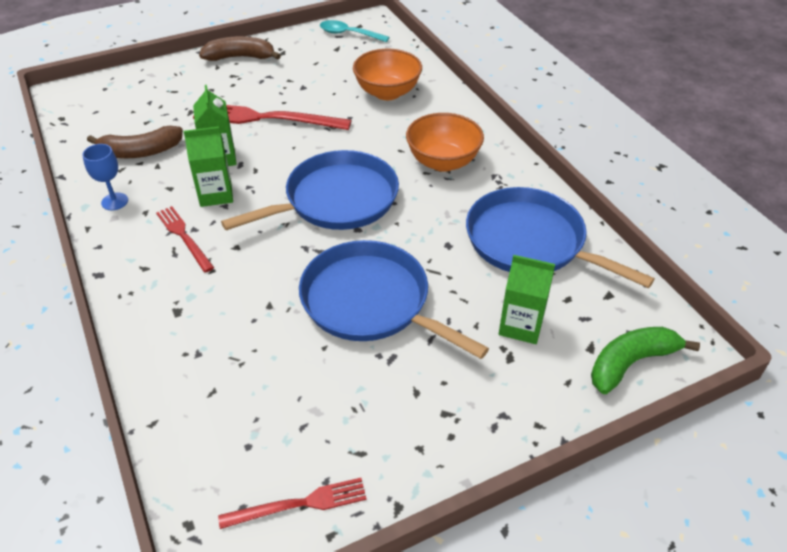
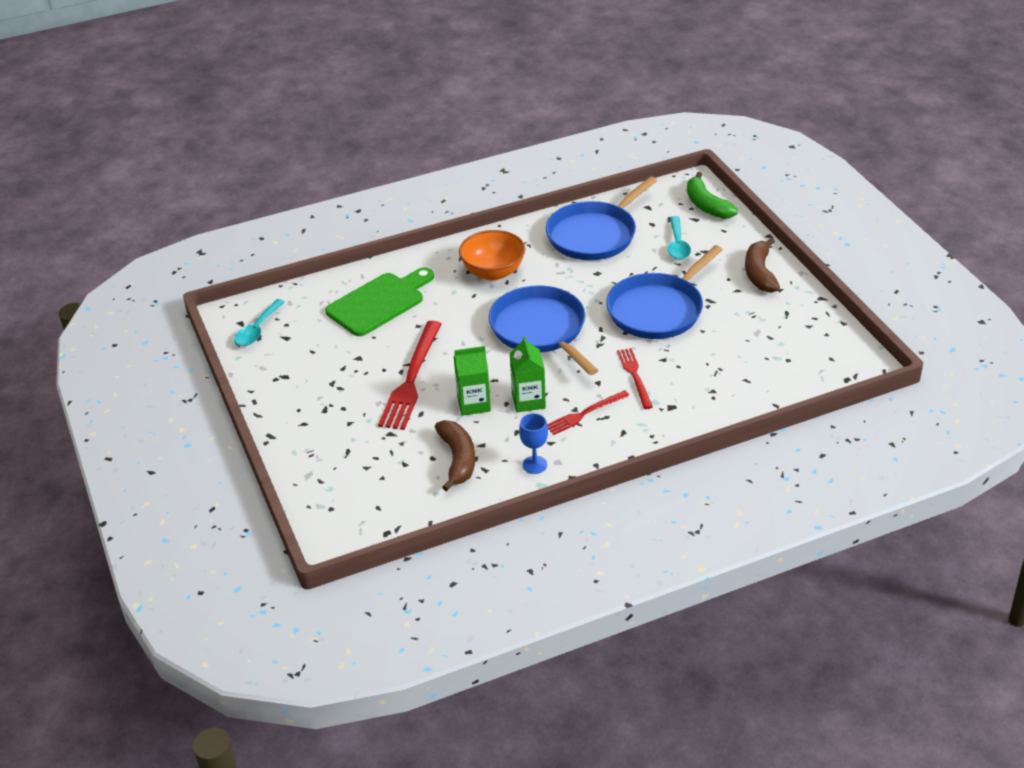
camera: 85 degrees left, 5 degrees down
brown banana [199,36,281,61] -> brown banana moved to [745,238,780,293]
red fork [218,478,367,529] -> red fork moved to [617,348,653,409]
orange bowl [353,49,422,100] -> green cutting board [325,267,434,336]
green carton [499,255,555,344] -> turquoise spoon [668,216,691,260]

